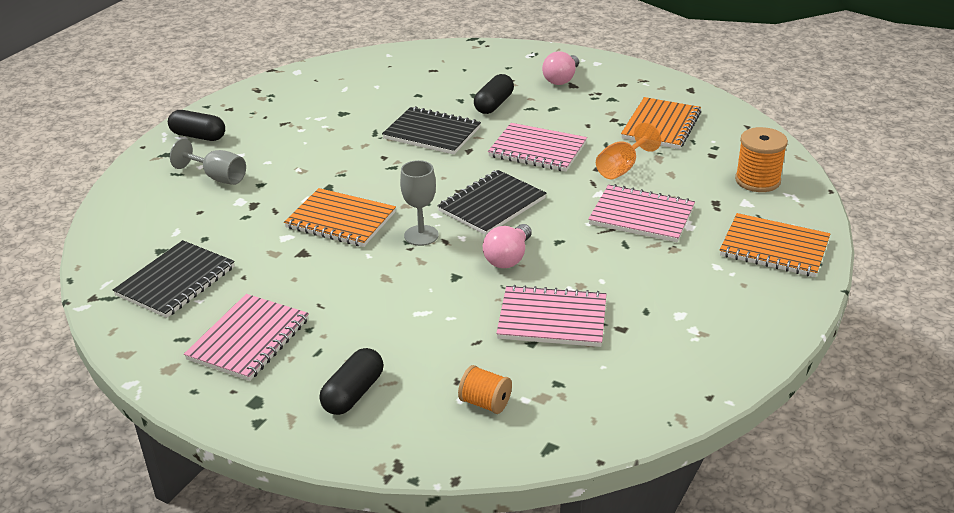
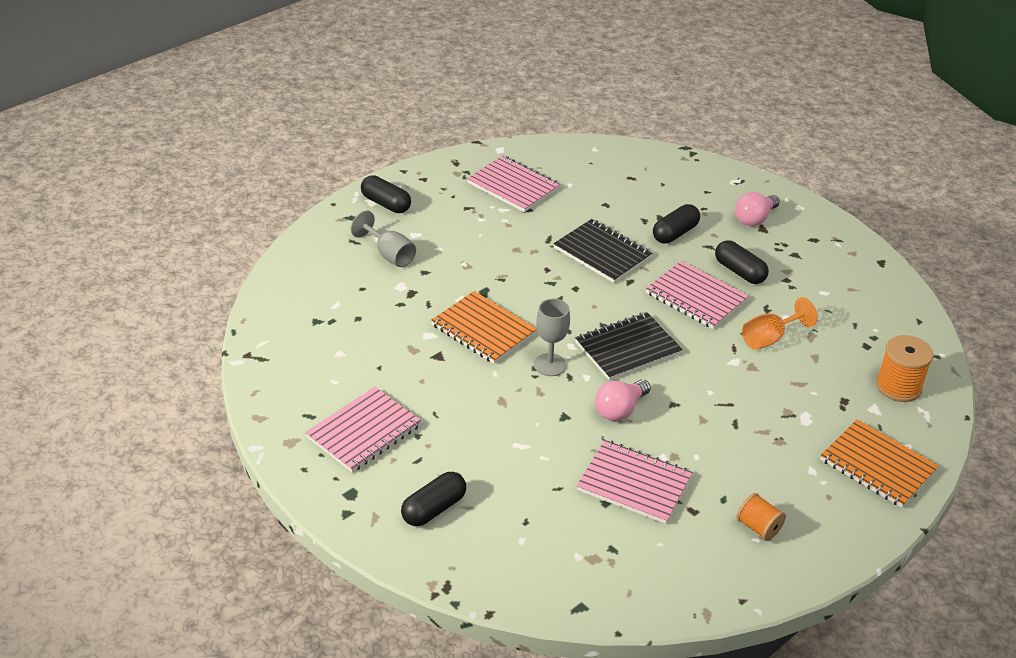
camera: 15 degrees right, 5 degrees up
black notebook [113,240,235,318] -> none
orange spool [458,365,512,414] -> orange spool moved to [736,493,786,541]
pink notebook [588,184,695,242] -> pink notebook moved to [467,156,560,212]
orange notebook [621,97,701,149] -> none
none -> black capsule [715,240,769,284]

